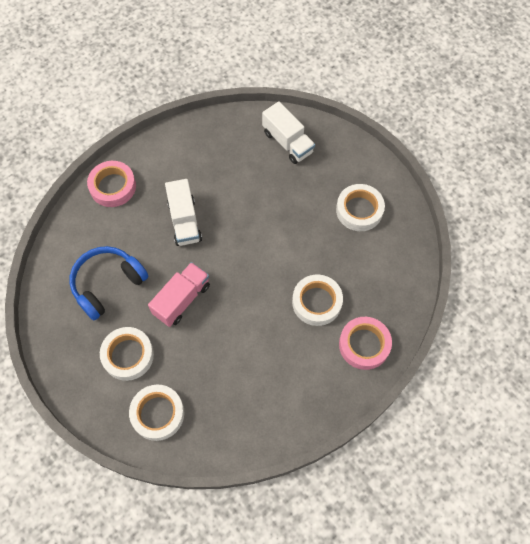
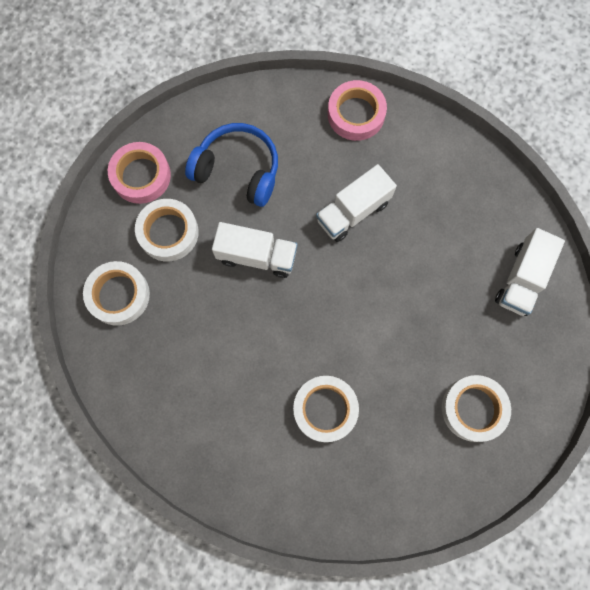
camera: 65 degrees right, 10 degrees up
pink truck [148,262,210,327] -> white truck [212,222,298,278]
pink tape [339,317,392,370] -> pink tape moved to [108,142,171,204]

